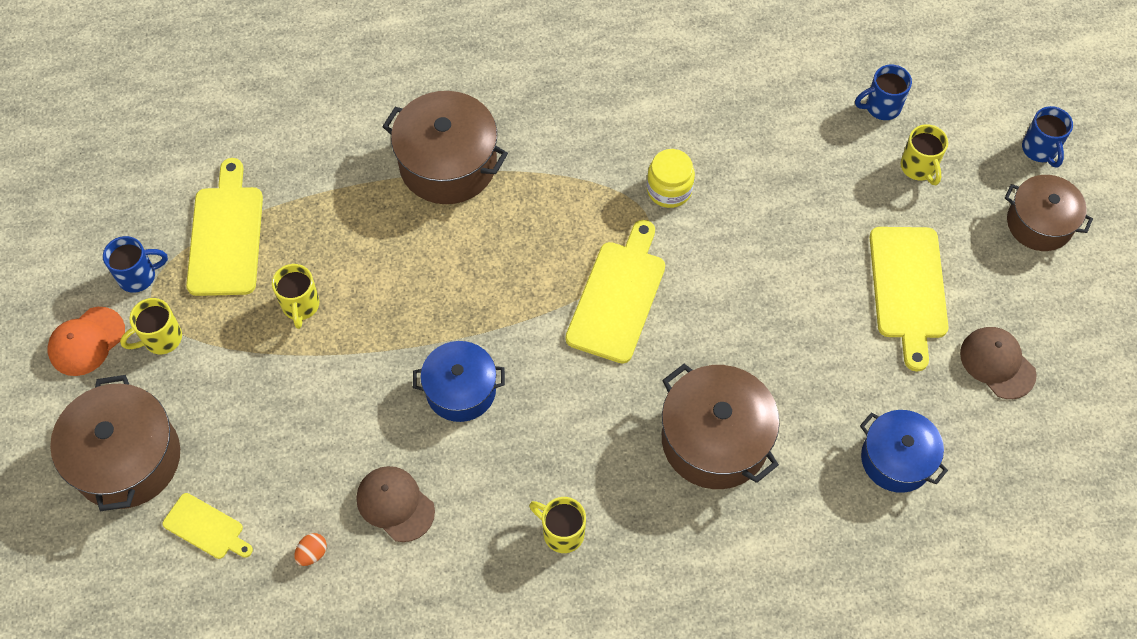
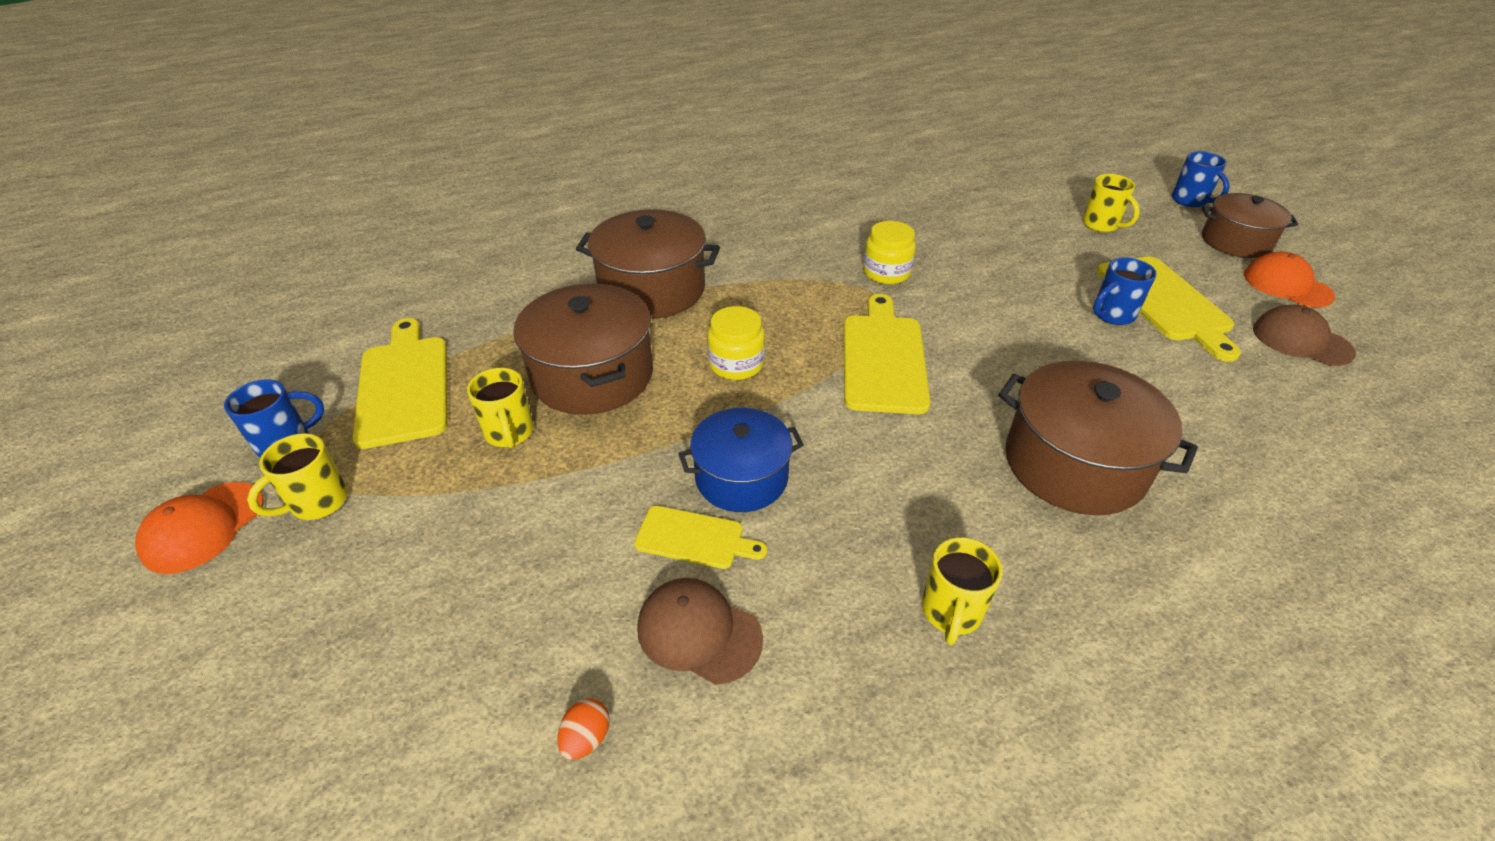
camera: 15 degrees left, 20 degrees down
brown pot [50,375,180,511] -> brown pot moved to [513,284,653,415]
yellow cutting board [162,493,253,559] -> yellow cutting board moved to [634,506,767,569]
yellow mug [529,497,586,553] -> yellow mug turned 90 degrees counterclockwise [922,537,1002,645]
blue mug [855,64,912,120] -> blue mug moved to [1093,257,1157,325]
blue pot [860,410,948,493] -> none
none -> yellow jar [707,306,765,380]
none -> orange cap [1244,252,1335,307]

